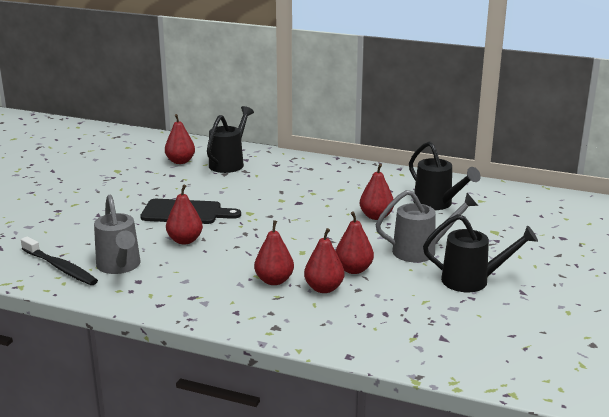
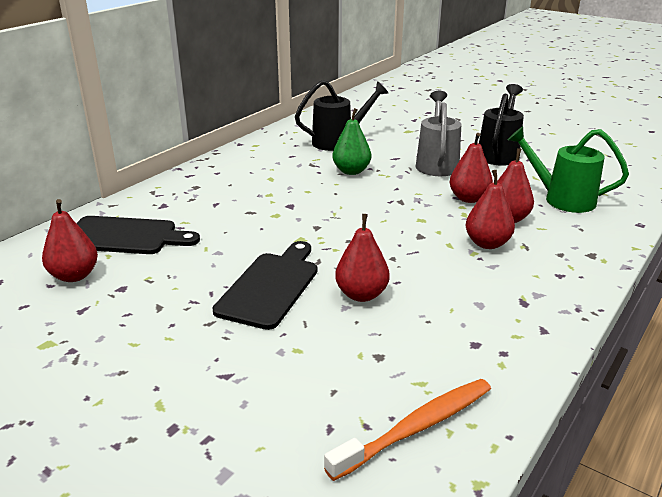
camera: 75 degrees left, 5 degrees up
black toothbrush [21,236,98,285] -> orange toothbrush [324,379,491,481]
grey watering can [94,195,141,274] -> none
black watering can [207,106,254,173] -> black cutting board [76,216,200,254]
red pear [360,164,394,220] -> green pear [332,108,371,175]
none -> green watering can [508,126,629,213]

